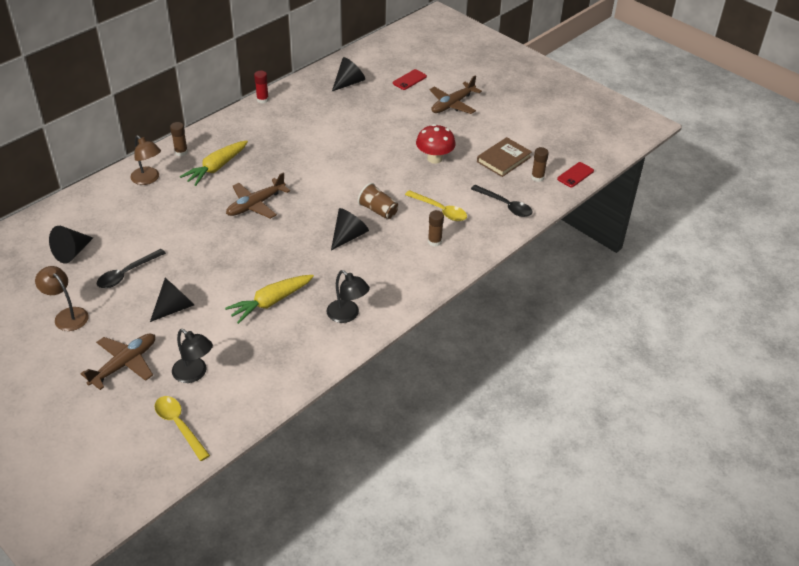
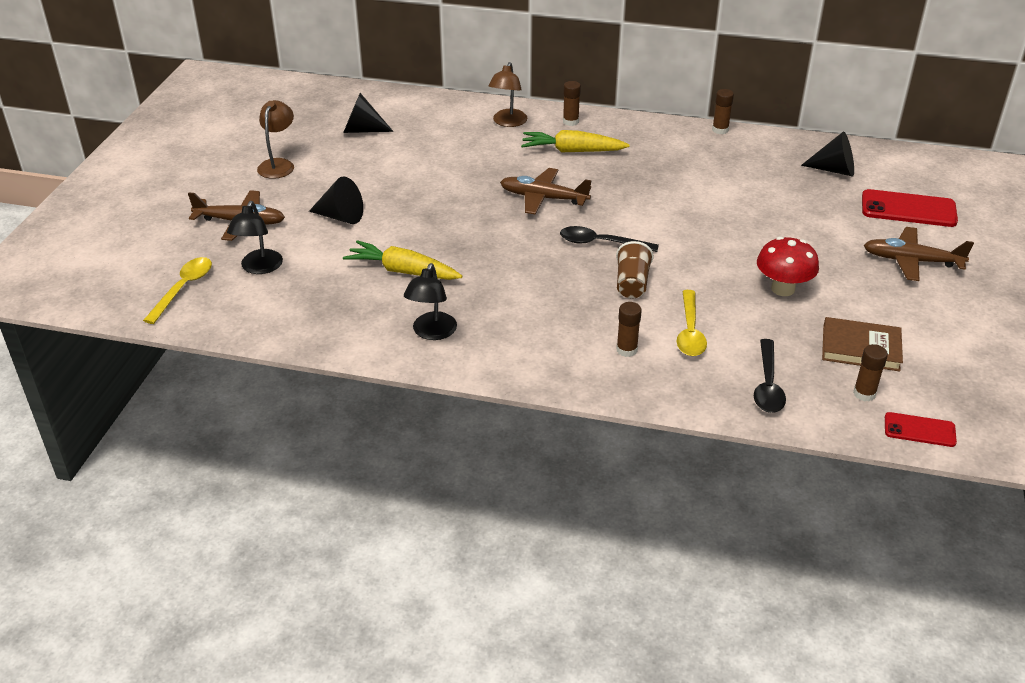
camera: 60 degrees right, 5 degrees down
black spoon [97,249,166,288] -> black spoon moved to [560,226,659,252]
red glue stick [254,71,269,104] -> brown glue stick [712,89,734,134]
black cone [331,208,369,250] -> none
red phone [393,69,427,90] -> red phone [862,189,958,227], size x1.69

